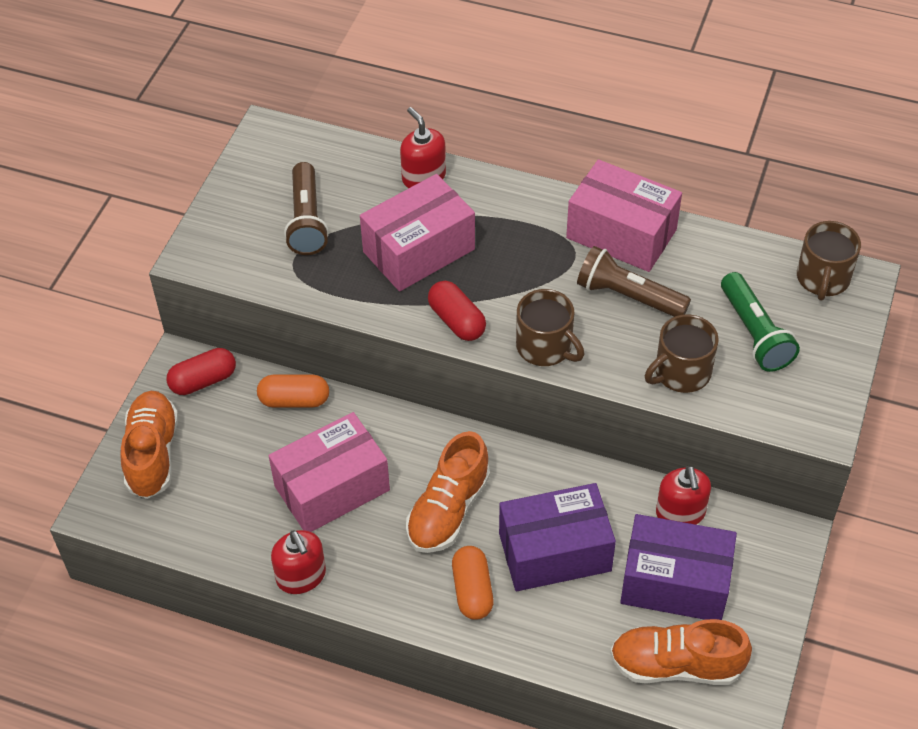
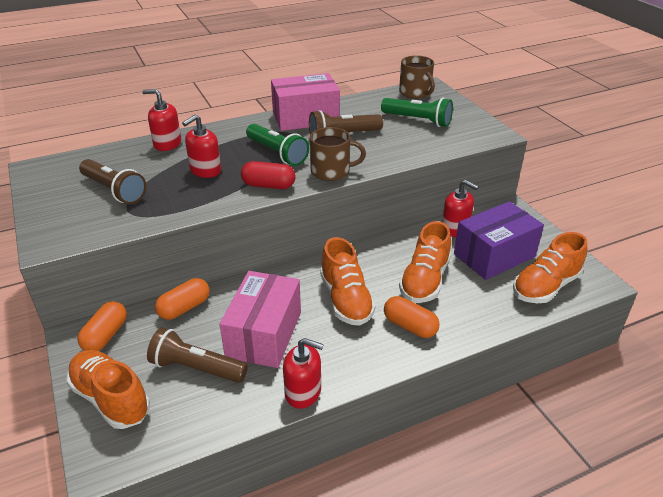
camera: 45 degrees left, 15 degrees down
red capsule [166,348,236,395] -> orange capsule [77,301,127,351]
pink box [360,174,475,291] -> red soap dispenser [182,114,221,178]
purple box [499,483,616,591] -> orange shoe [399,221,451,303]
brown mug [645,314,719,393] -> none
none -> brown flashlight [147,328,248,383]
none -> green flashlight [246,124,309,166]

